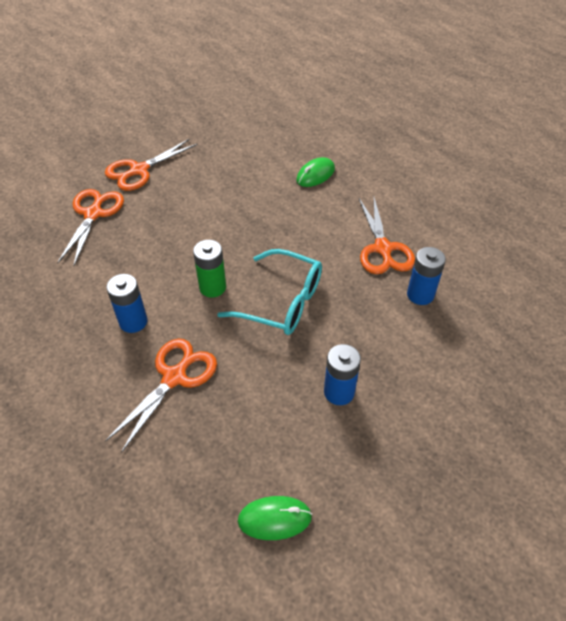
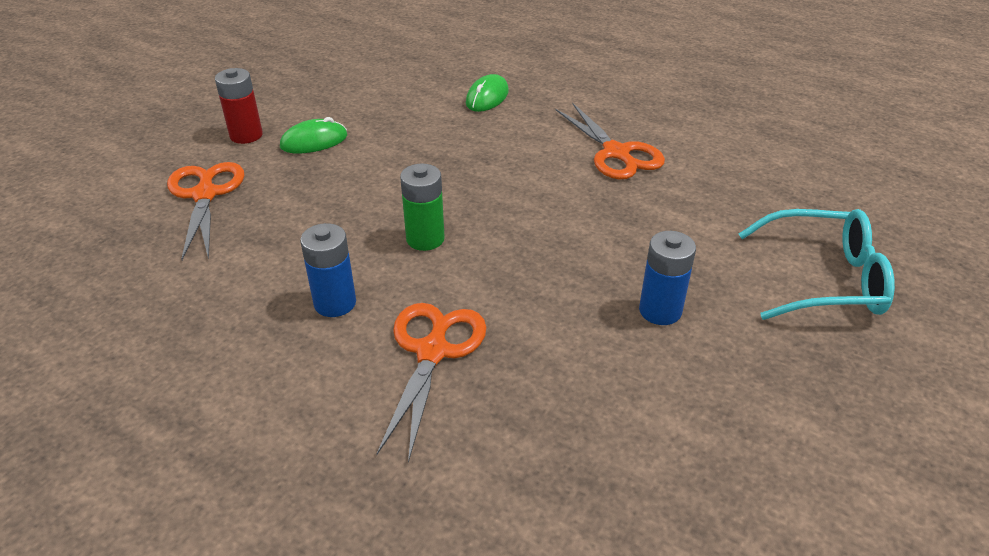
camera: 20 degrees left, 10 degrees down
orange scissors [105,138,198,191] -> red battery [215,68,263,144]
turquoise glasses [217,249,322,335] -> turquoise glasses moved to [739,209,895,320]
green mouse [238,496,312,540] -> green mouse moved to [280,117,347,153]
blue battery [407,247,446,305] -> none

